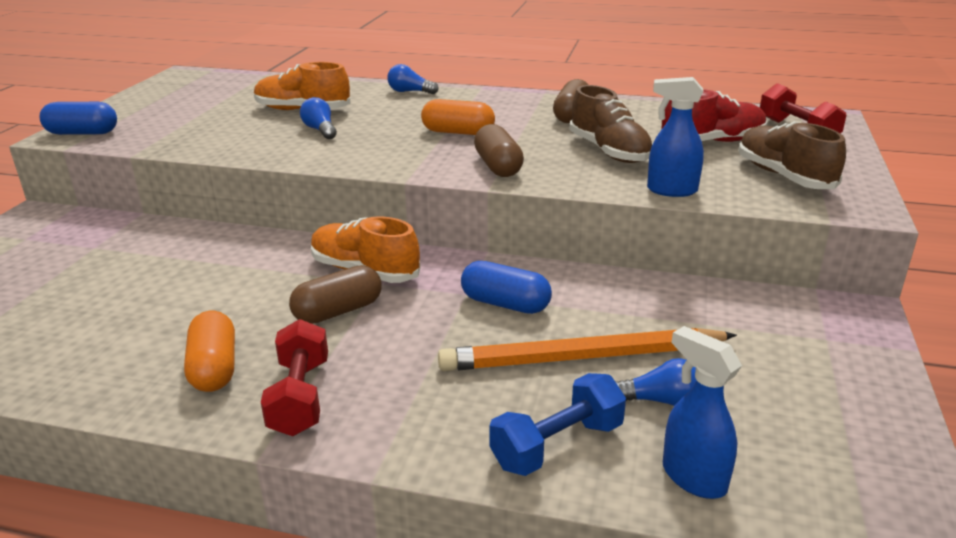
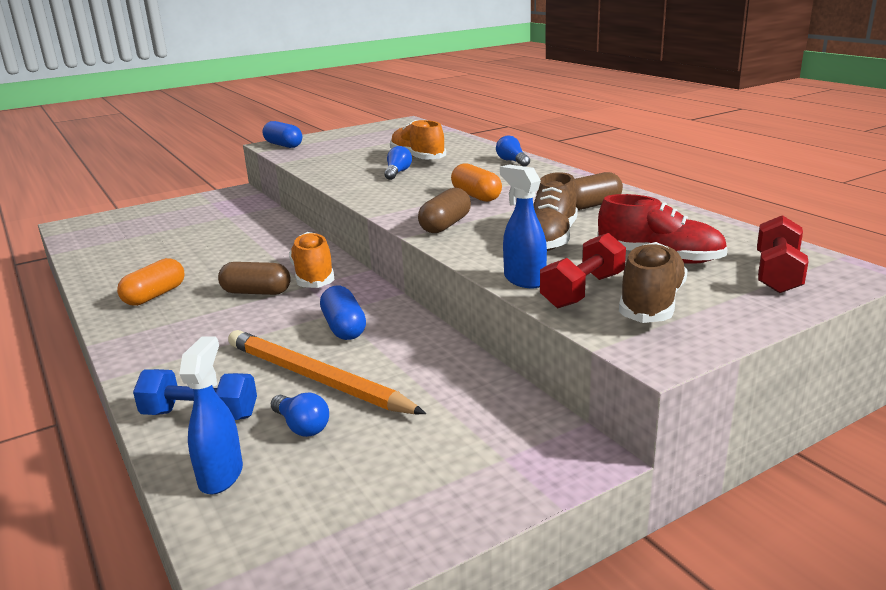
camera: 45 degrees right, 5 degrees down
red dumbbell [261,319,328,436] -> red dumbbell moved to [540,233,626,308]

